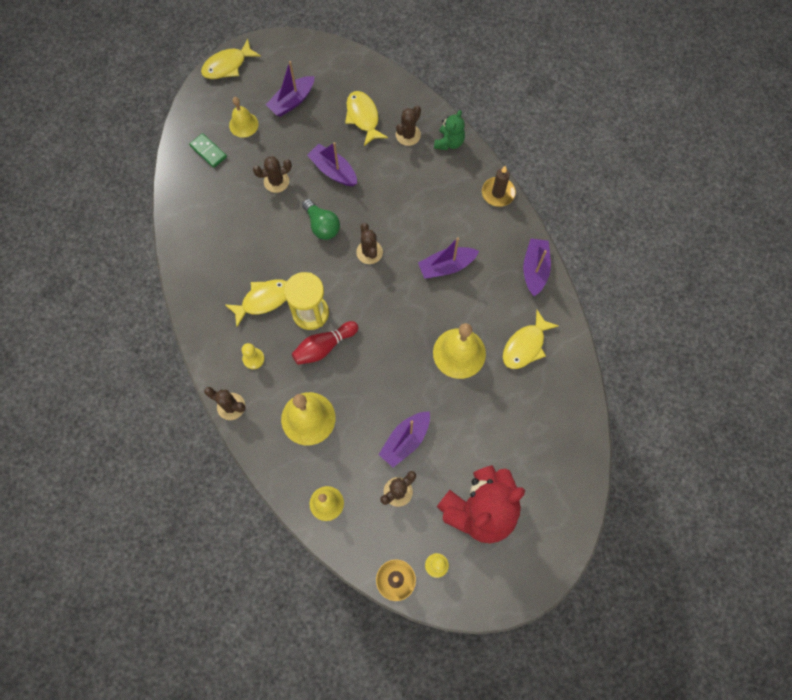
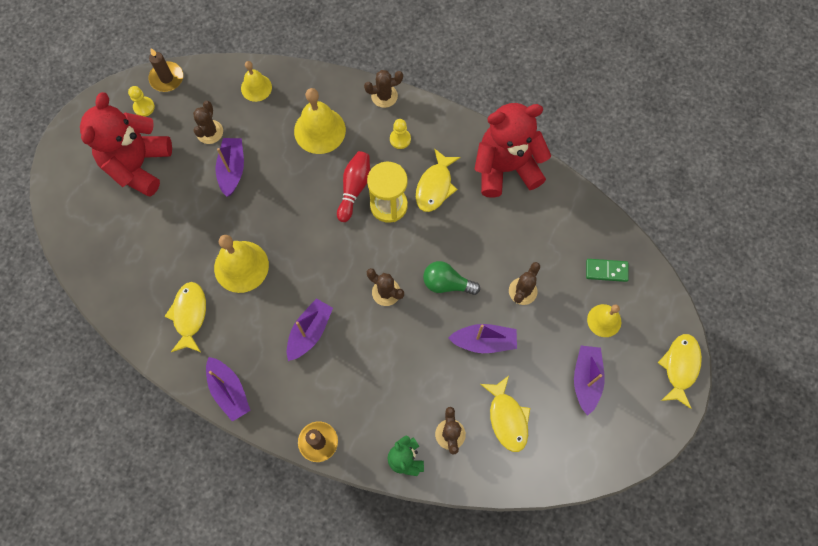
camera: 140 degrees right, 0 degrees up
yellow fish [345,91,388,146] -> yellow fish turned 45 degrees clockwise [480,376,530,452]
none -> red teddy bear [475,103,551,198]

